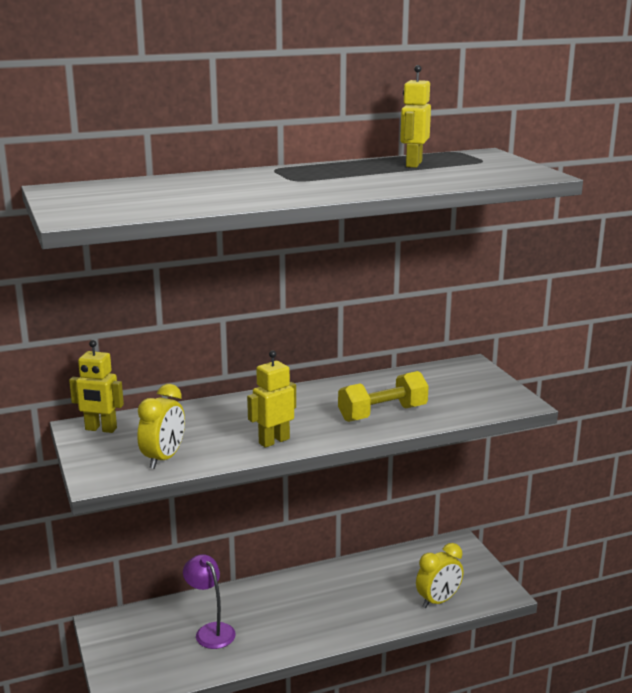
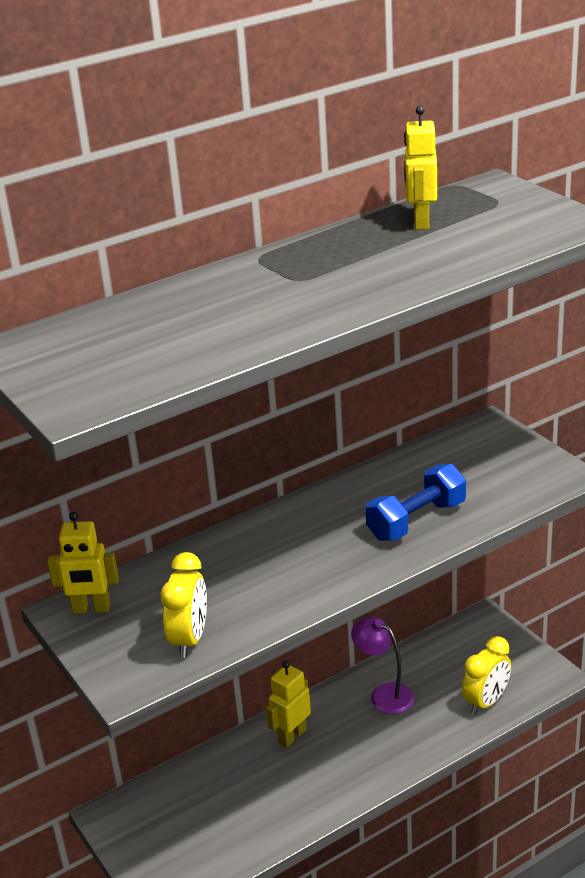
camera: 10 degrees left, 10 degrees up
purple lamp [183,554,236,649] -> purple lamp moved to [351,617,414,714]
yellow robot [247,350,296,448] -> yellow robot moved to [266,661,311,747]
yellow dumbbell [338,371,429,422] -> blue dumbbell [365,464,466,541]

